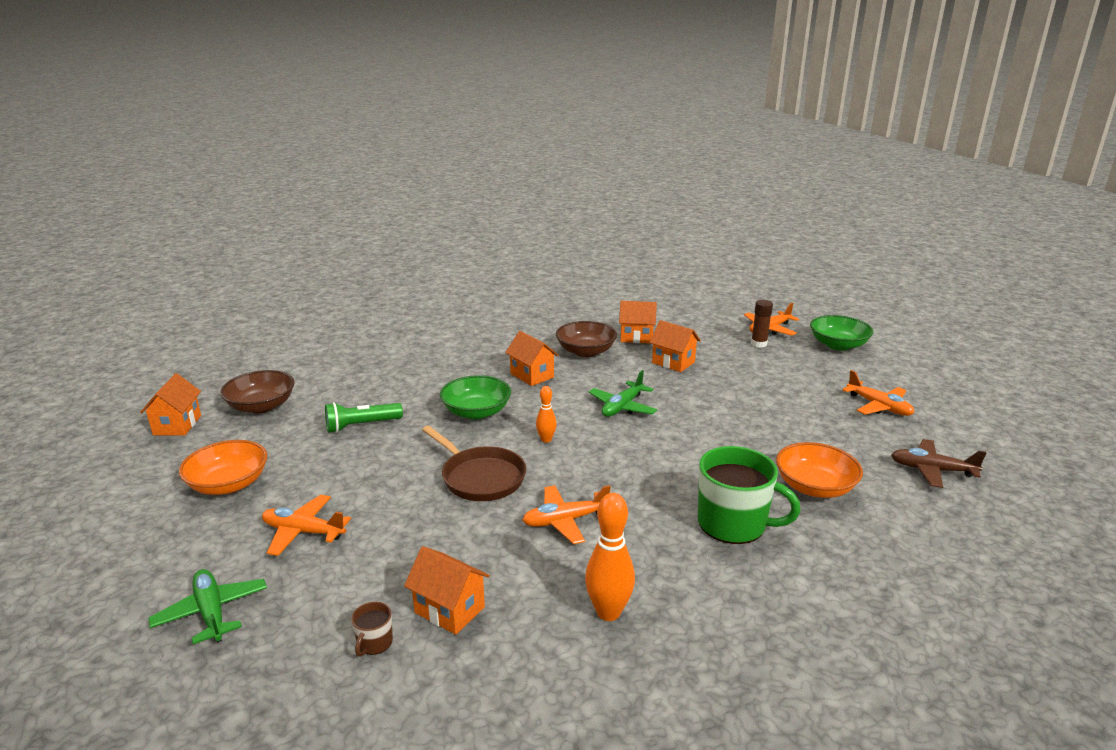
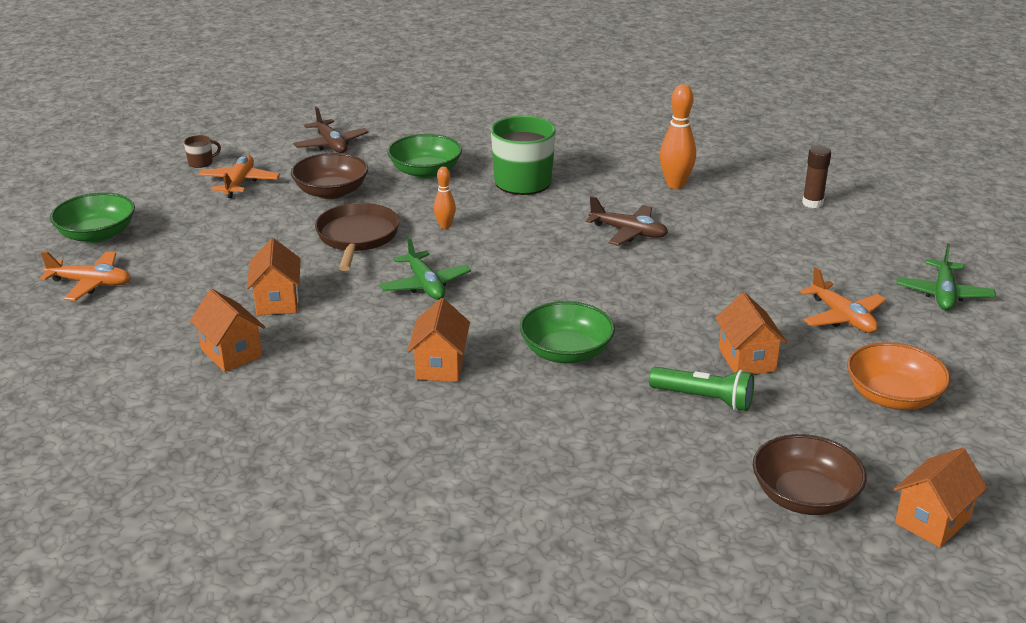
camera: 135 degrees left, 5 degrees up
brown mug [351,602,393,657] -> brown mug moved to [184,135,221,168]
orange house [404,546,490,635] -> orange house moved to [715,292,787,374]
brown pan [422,426,526,501] -> brown pan moved to [315,203,399,271]
orange plane [522,485,611,544] -> brown plane [586,196,668,246]
orange bowling pin [536,386,557,443] -> orange bowling pin moved to [434,167,456,229]
brown bowl [556,321,617,357] -> brown bowl moved to [291,153,368,199]
green plane [589,370,657,417] -> green plane turned 75 degrees clockwise [380,236,471,300]
brown glue stick [751,300,773,348] -> brown glue stick moved to [802,146,831,208]
orange bowl [776,442,863,498] -> green bowl [387,134,462,179]

